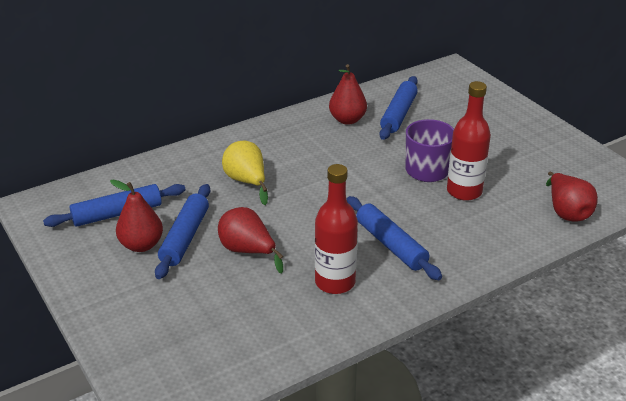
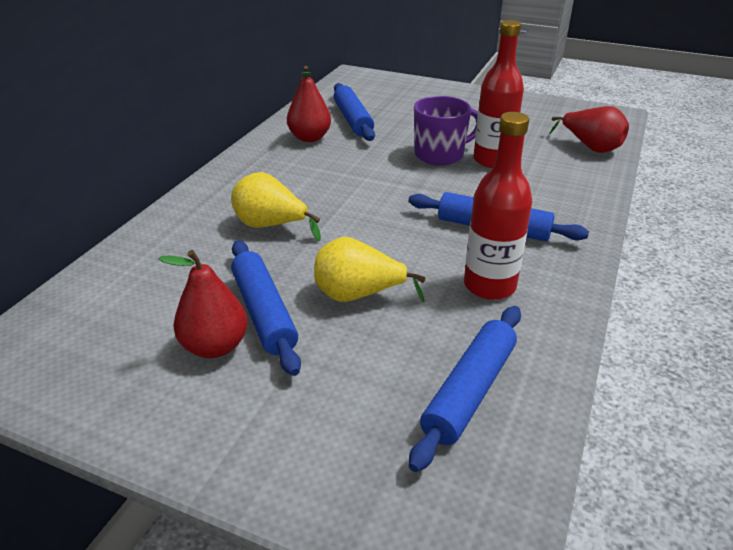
camera: 35 degrees left, 0 degrees up
blue rolling pin [43,184,186,227] -> blue rolling pin moved to [409,306,521,472]
red pear [218,207,283,274] -> yellow pear [314,237,426,302]

